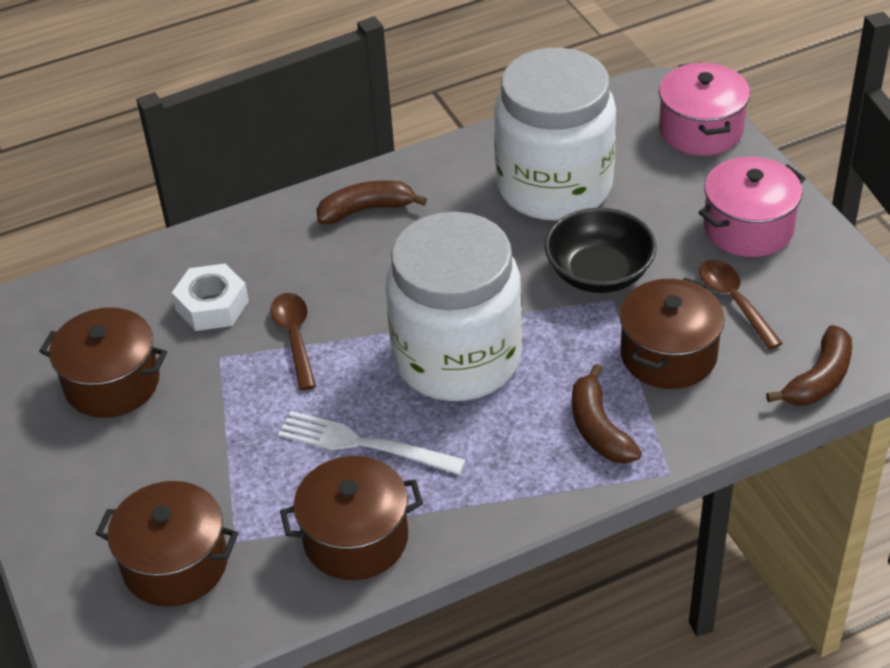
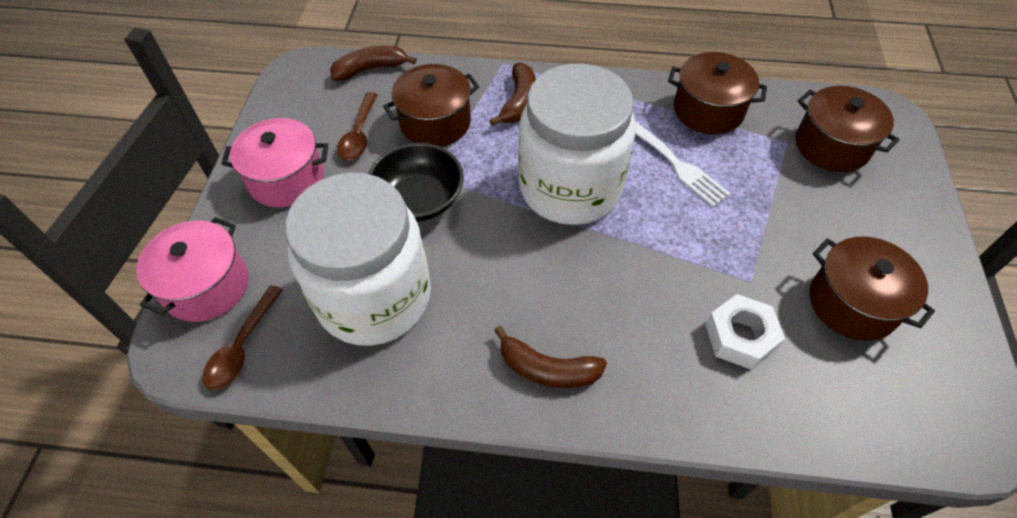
camera: 150 degrees left, 10 degrees up
brown spoon [270,293,316,391] -> brown spoon moved to [203,285,283,390]

